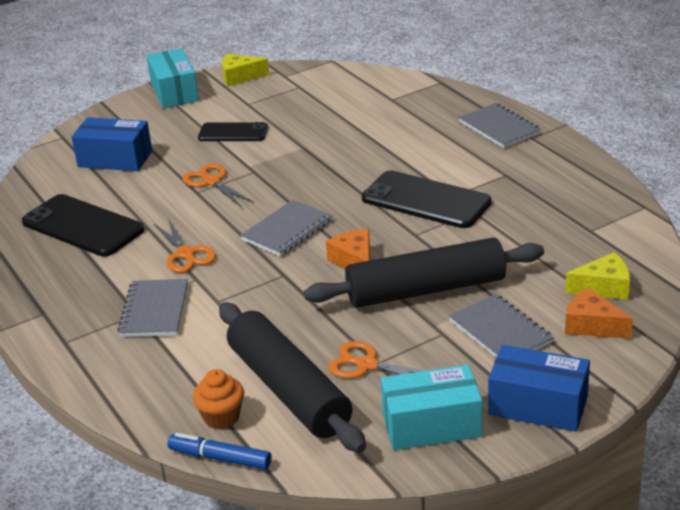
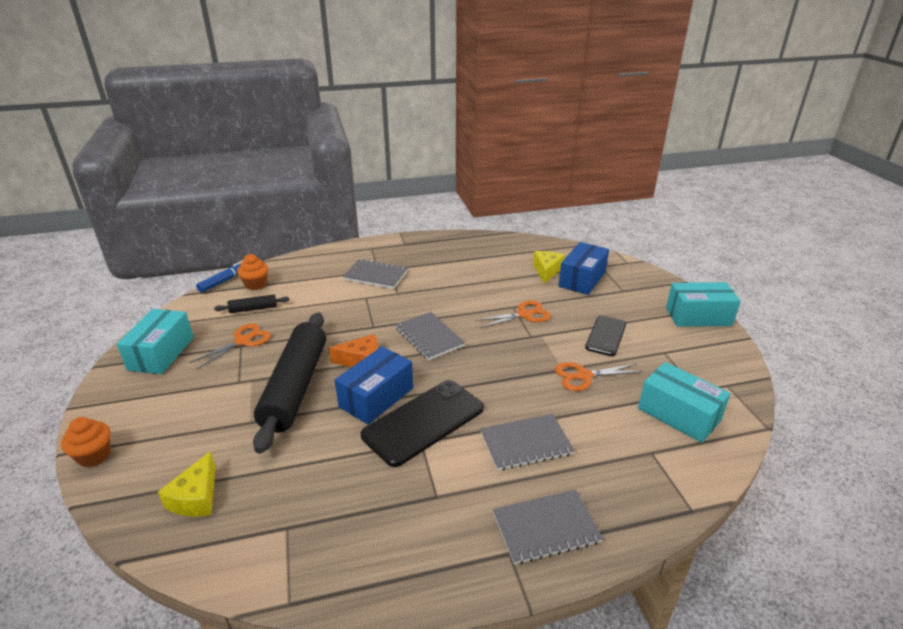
camera: 105 degrees right, 0 degrees up
black phone [22,194,144,257] -> none
orange scissors [154,219,216,273] -> orange scissors moved to [555,362,642,391]
black rolling pin [219,302,366,453] -> black rolling pin [214,295,289,313], size x0.42
yellow cheese [222,54,270,87] -> yellow cheese moved to [533,251,565,283]
grey notebook [449,294,554,358] -> grey notebook moved to [480,414,575,471]
blue box [488,345,590,432] -> blue box moved to [335,346,413,425]
orange cheese [565,287,633,339] -> none
none -> orange cupcake [61,417,111,467]
none -> turquoise box [638,362,731,443]

